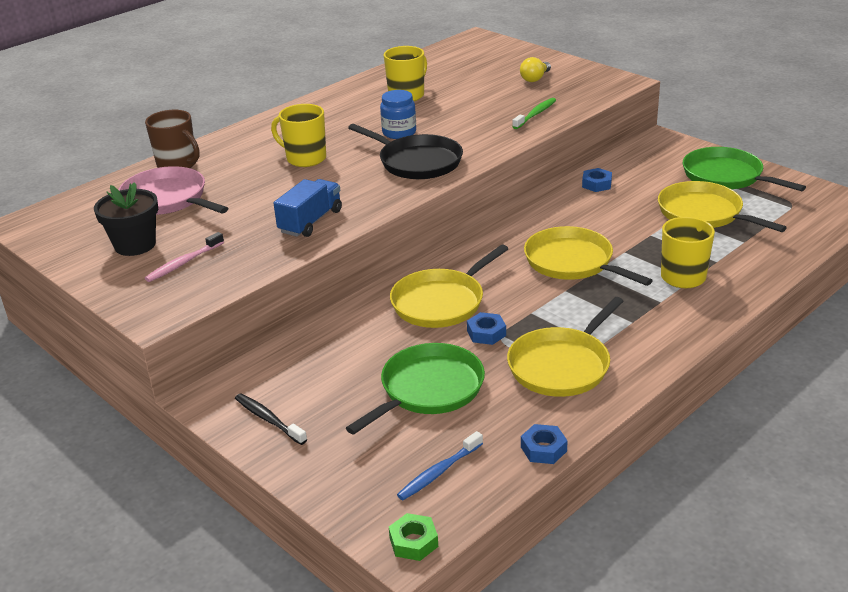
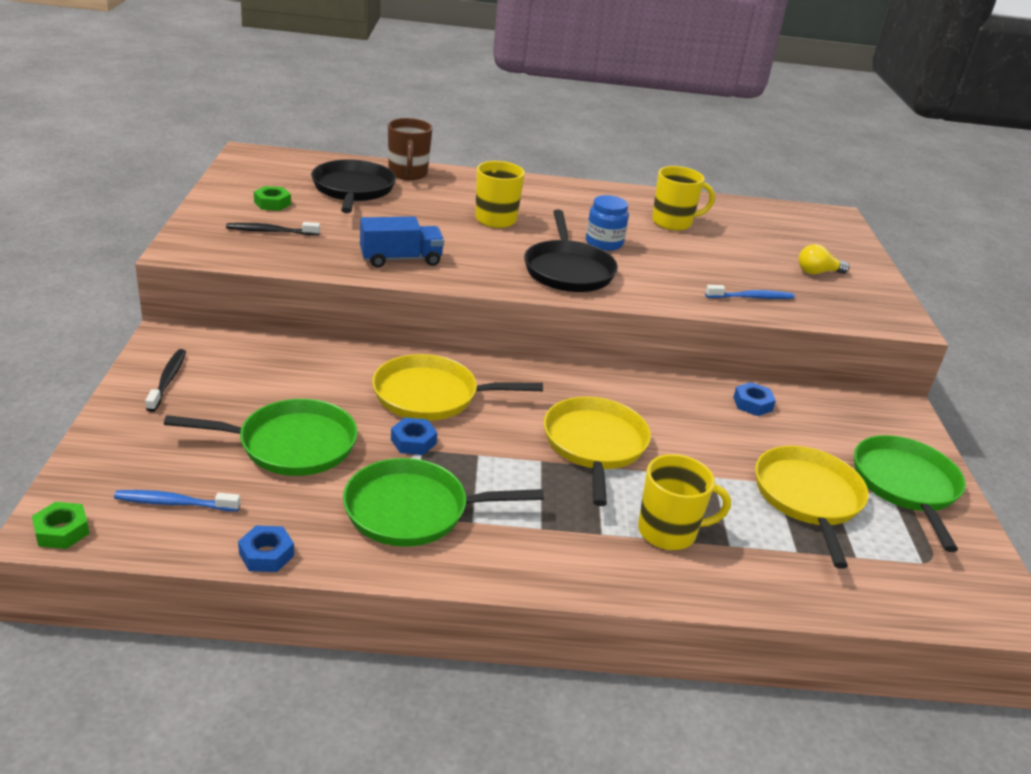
camera: 40 degrees right, 0 degrees up
black flower pot [94,182,158,256] -> green nut [254,186,291,211]
pink pan [118,166,228,215] -> black pan [311,159,396,213]
pink toothbrush [145,232,224,282] -> black toothbrush [226,222,320,236]
yellow pan [507,297,624,397] -> green pan [343,458,544,547]
green toothbrush [512,98,556,129] -> blue toothbrush [705,285,795,299]

